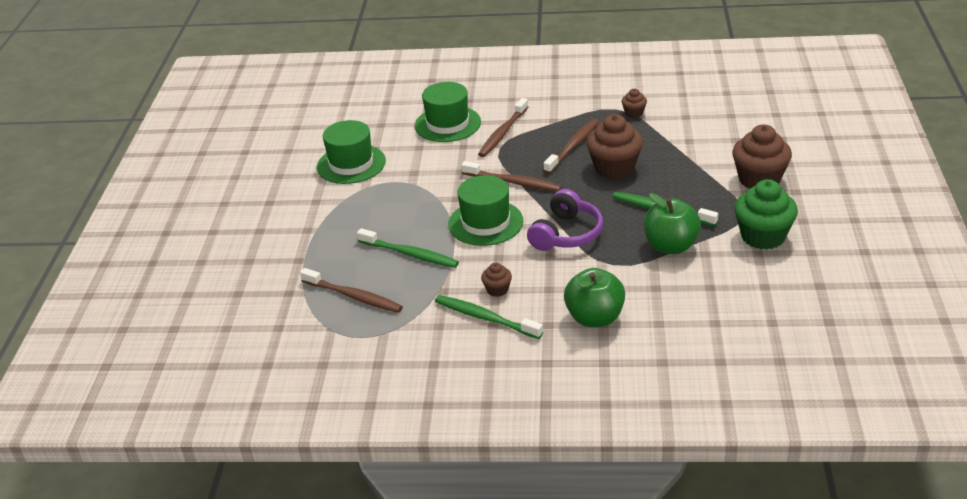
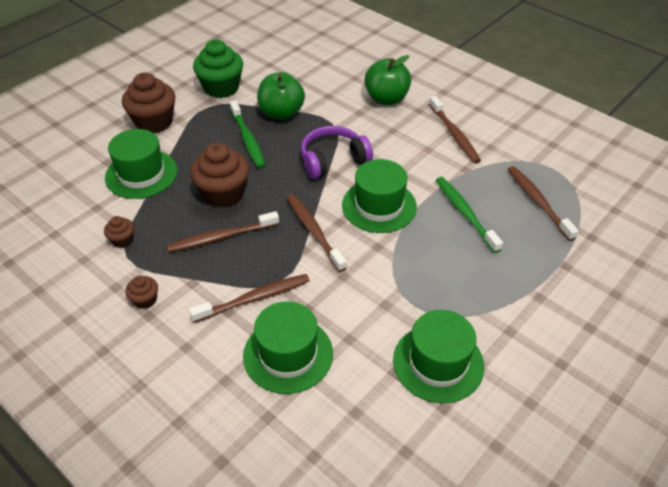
camera: 145 degrees left, 10 degrees up
green toothbrush [435,295,543,339] -> brown toothbrush [429,96,481,163]
brown cupcake [481,263,512,297] -> brown cupcake moved to [125,275,158,309]
none -> green hat [105,129,178,199]

